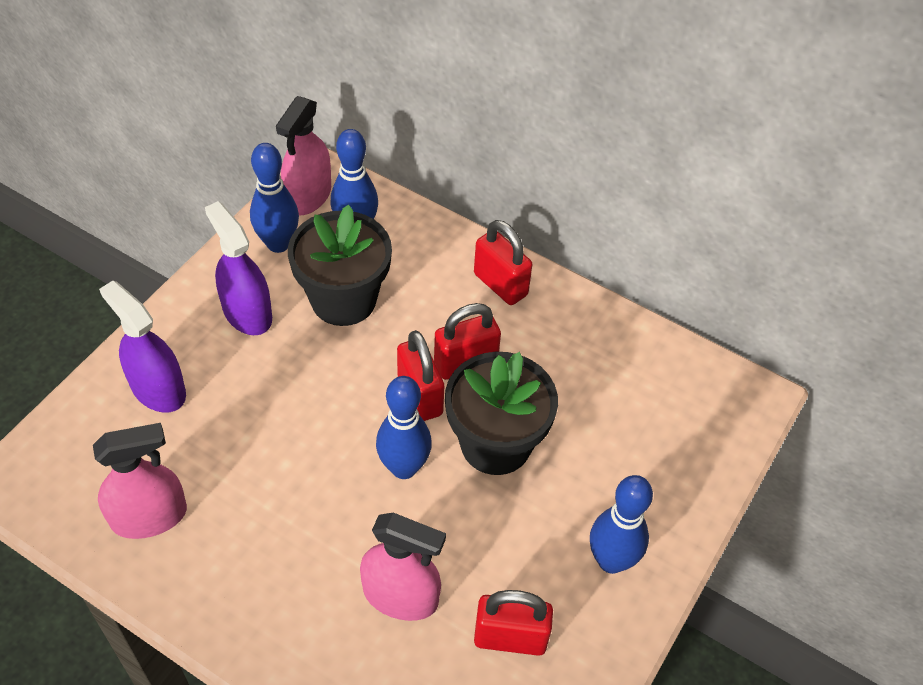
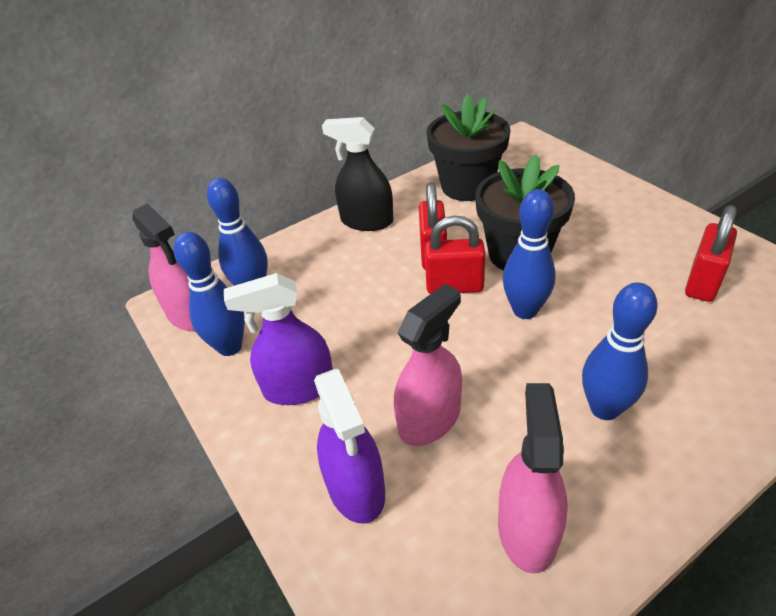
camera: 60 degrees left, 10 degrees down
purple spray bottle [99,280,186,412] -> purple spray bottle turned 90 degrees counterclockwise [314,369,385,524]
black flower pot [288,205,392,326] -> black flower pot moved to [427,94,511,201]
pink spray bottle [360,513,446,621] -> pink spray bottle moved to [394,284,462,446]
red padlock [474,220,532,305] -> black spray bottle [322,117,393,231]
blue bowling pin [590,475,653,574] -> blue bowling pin moved to [582,283,657,420]

